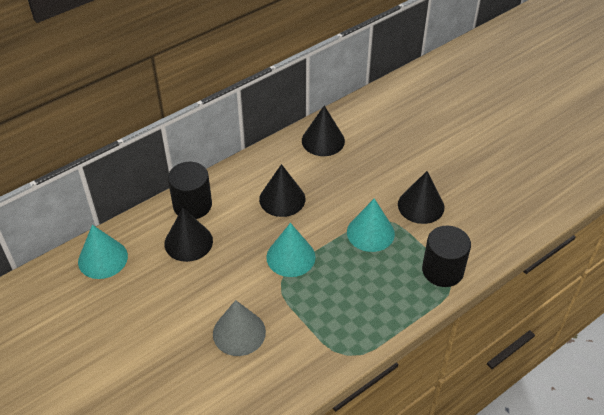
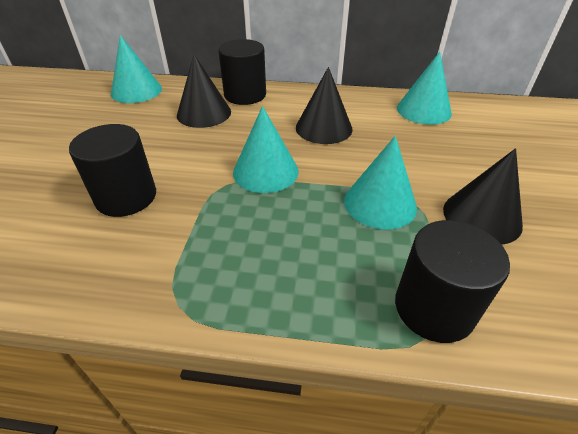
camera: 45 degrees right, 5 degrees down
grey cone [213,300,266,356] -> black cylinder [69,124,156,217]
black cone [302,106,345,156] -> turquoise cone [397,52,452,125]

